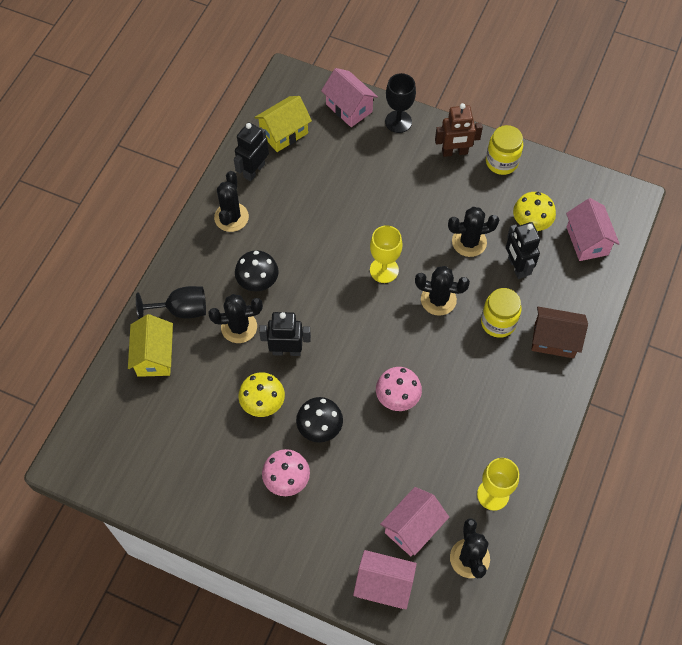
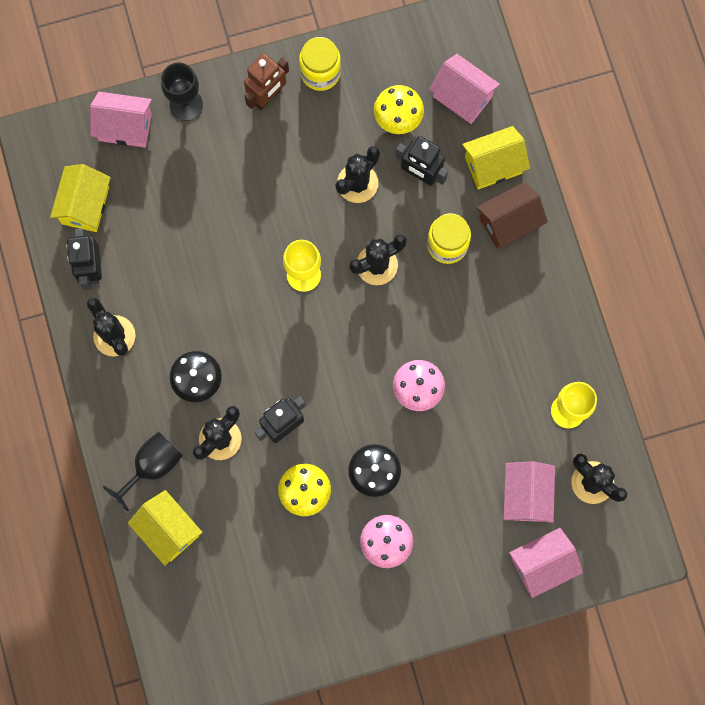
camera: 40 degrees left, 15 degrees up
none -> yellow house [462,126,530,189]

